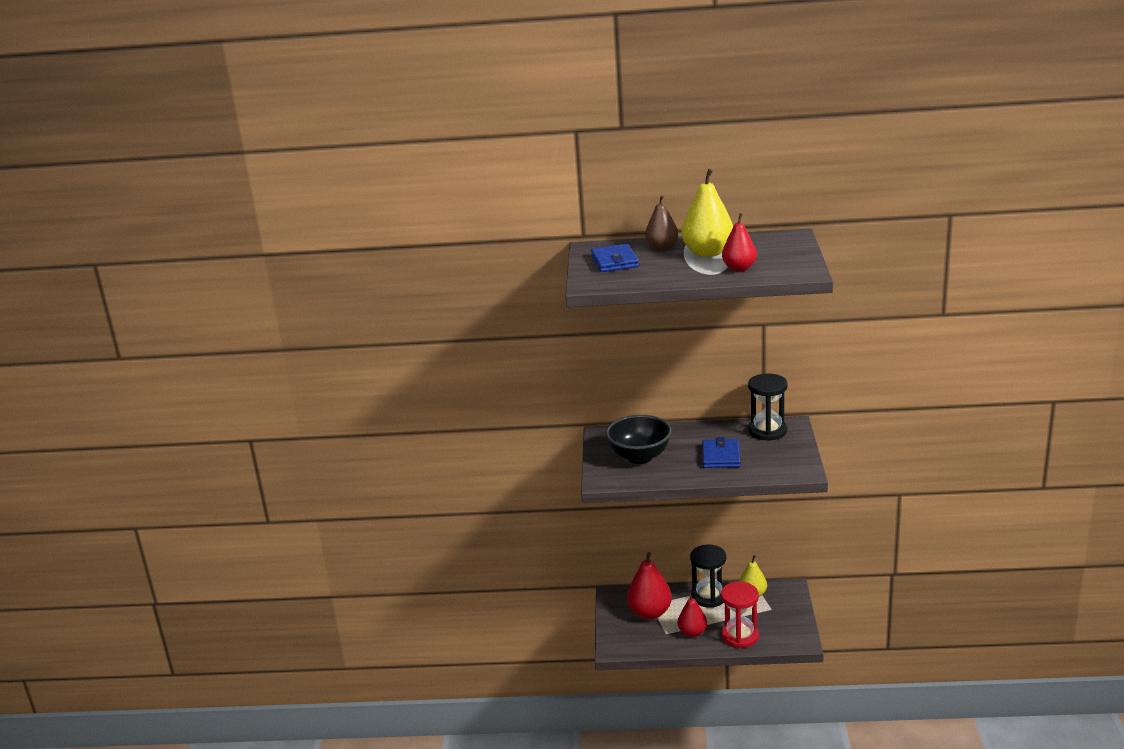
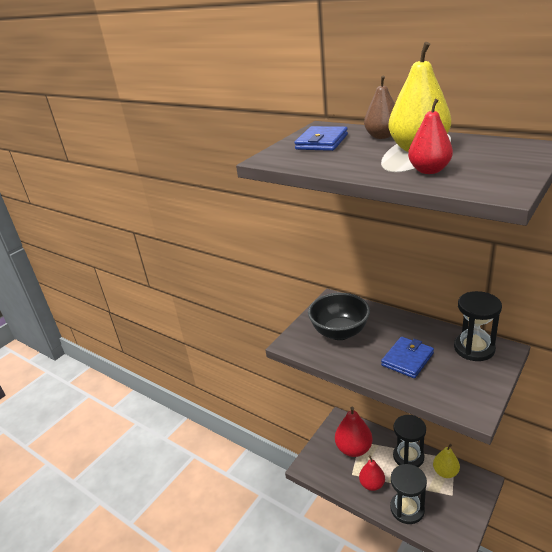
camera: 35 degrees right, 5 degrees up
red hourglass [721,582,759,648] -> black hourglass [390,464,427,524]

